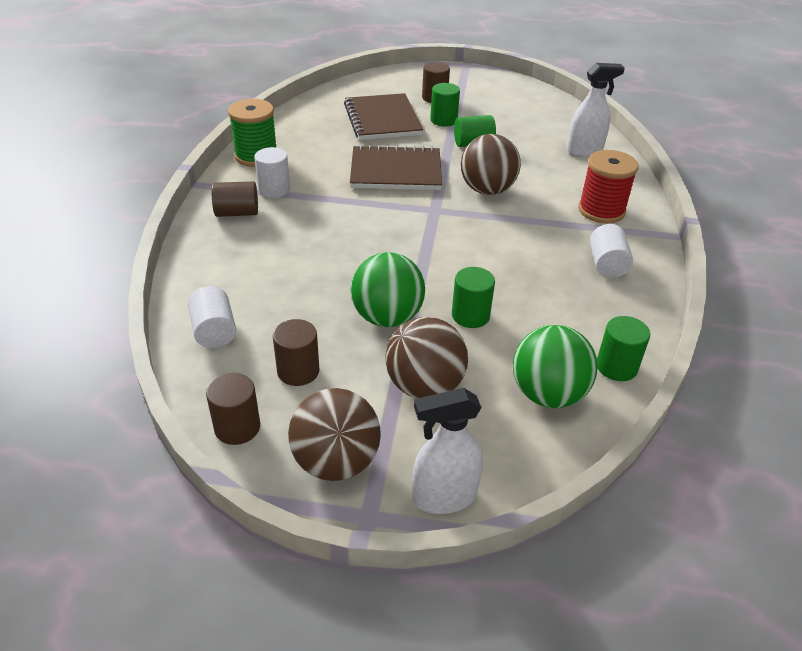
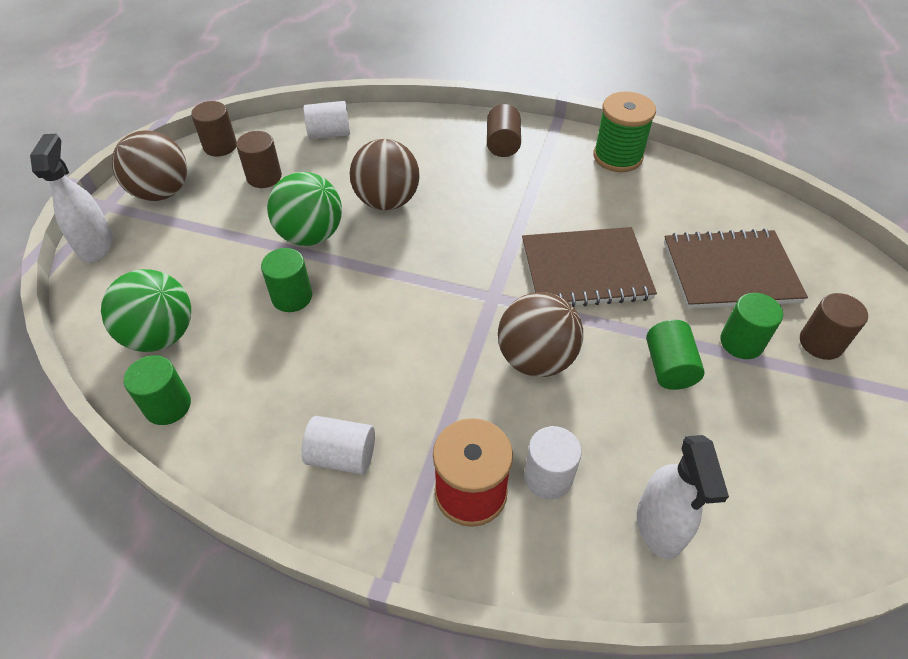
camera: 100 degrees right, 10 degrees up
white cylinder [254,147,290,198] -> white cylinder moved to [524,426,582,499]
brown notebook [350,144,442,190] -> brown notebook turned 75 degrees clockwise [522,227,657,307]
brown ball [385,317,468,398] -> brown ball moved to [350,139,420,210]

